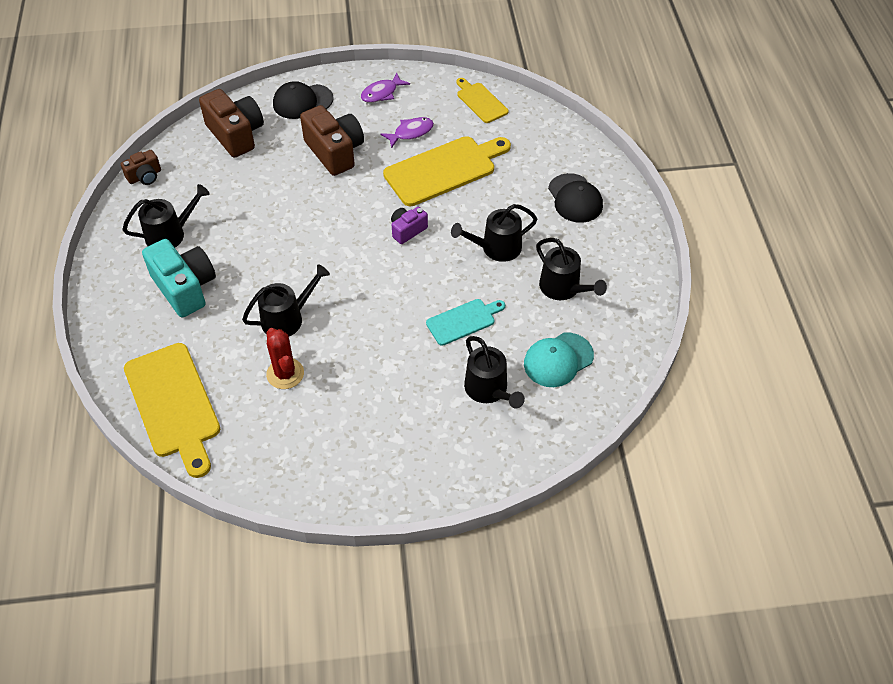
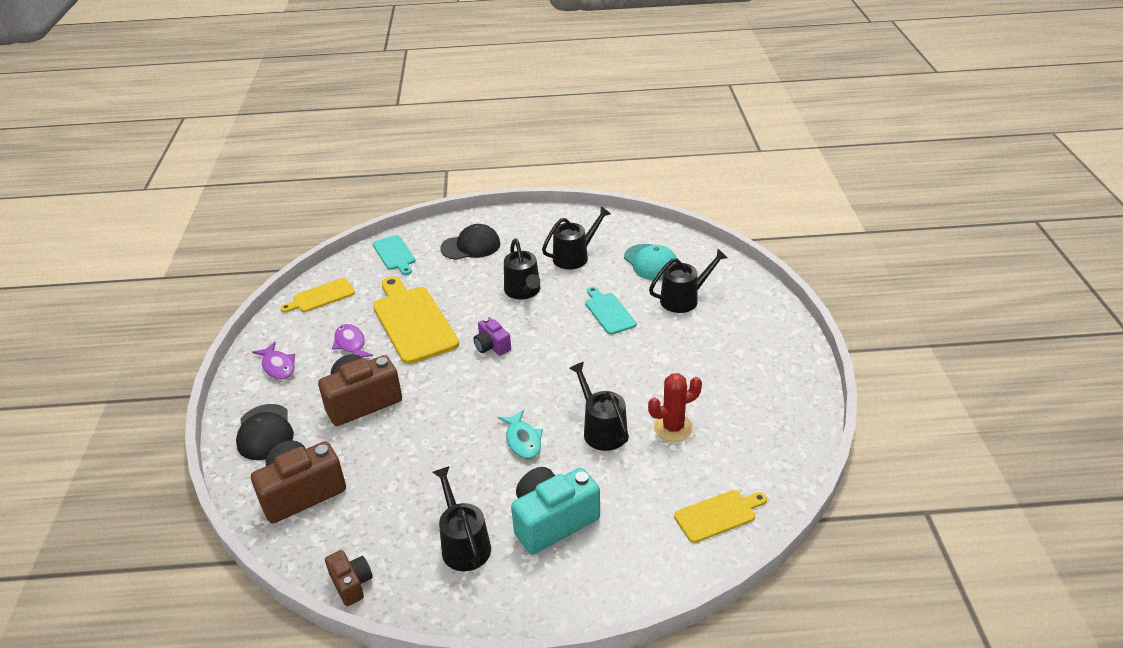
camera: 85 degrees left, 15 degrees down
yellow cutting board [124,343,220,478] -> yellow cutting board [674,490,767,543], size x0.55
none -> turquoise cutting board [373,235,415,275]
none -> turquoise fish [498,410,543,459]

